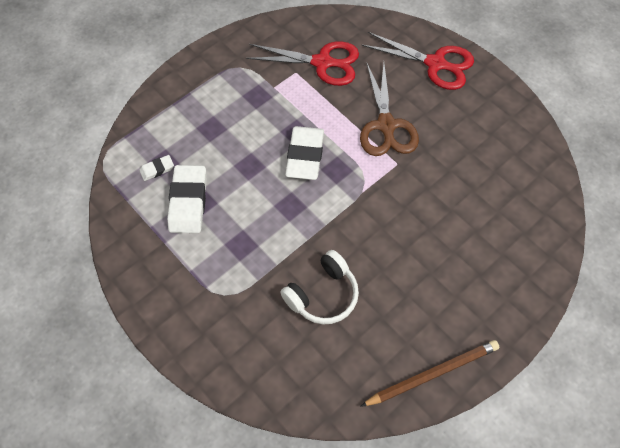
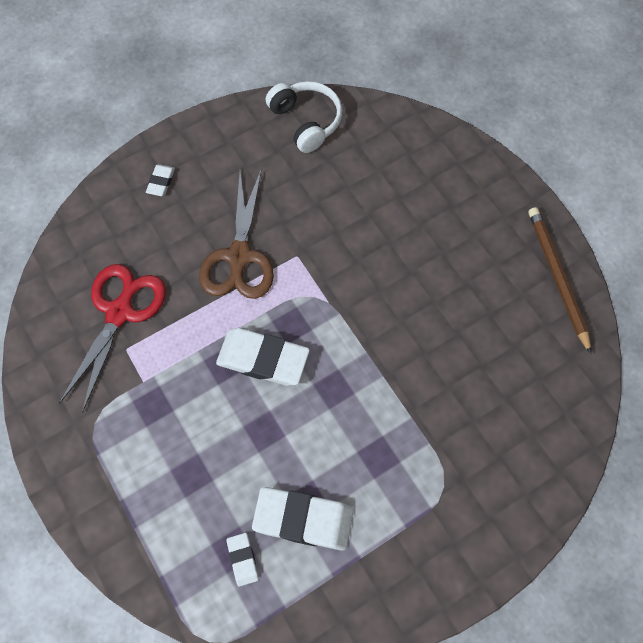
camera: 80 degrees left, 5 degrees up
white headphones [280,250,359,325] -> white headphones moved to [266,81,342,153]
brown scissors [360,63,419,156] -> brown scissors turned 90 degrees clockwise [199,168,274,299]
red scissors [361,32,474,90] -> white eraser [146,164,175,196]

